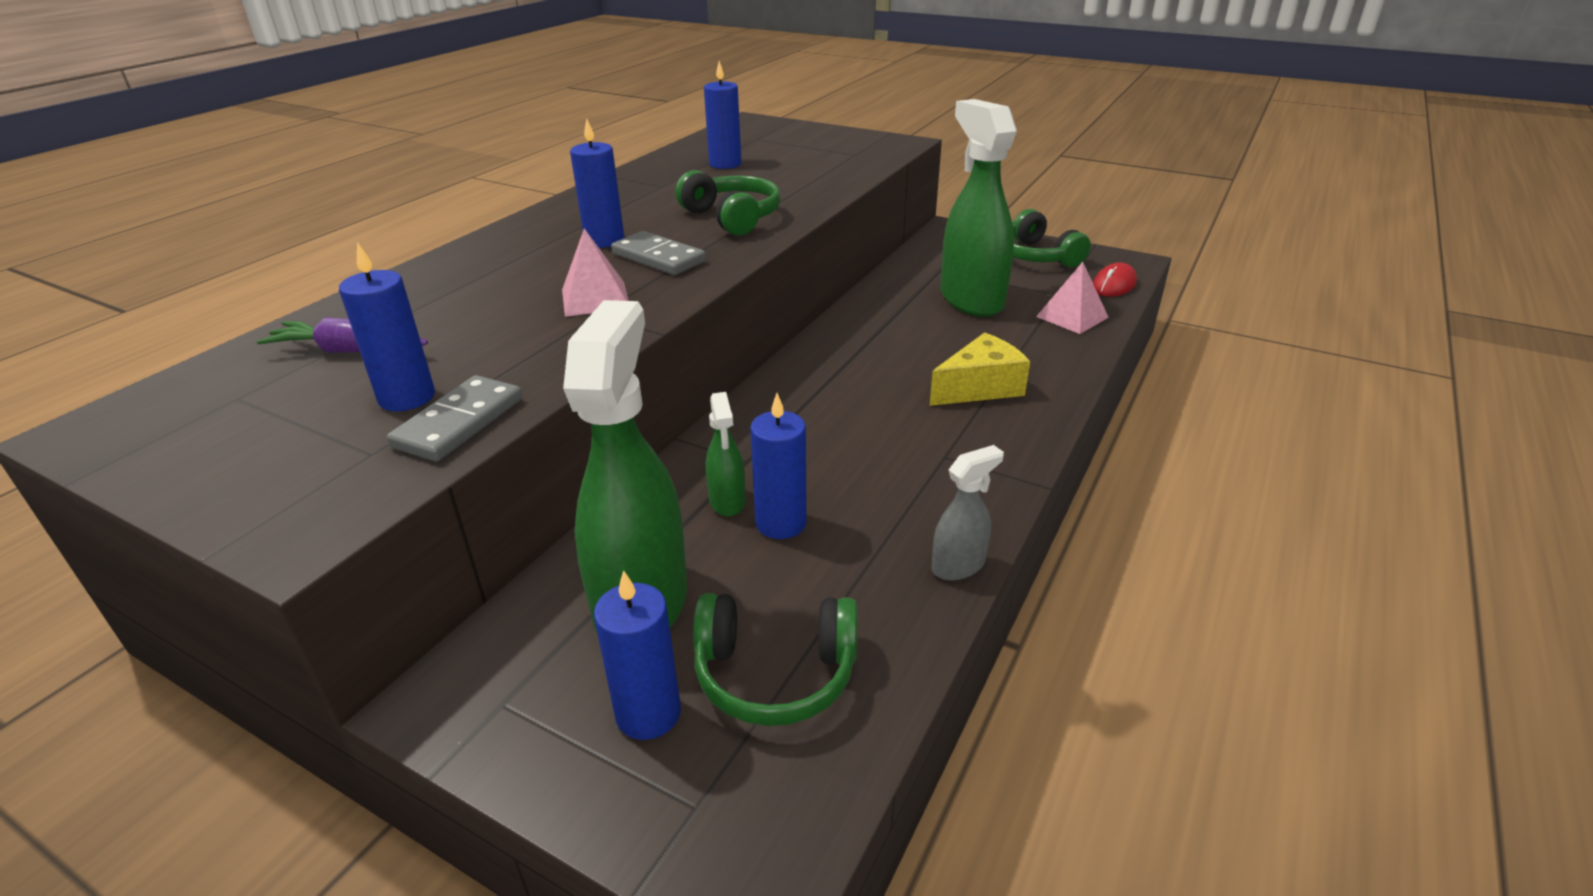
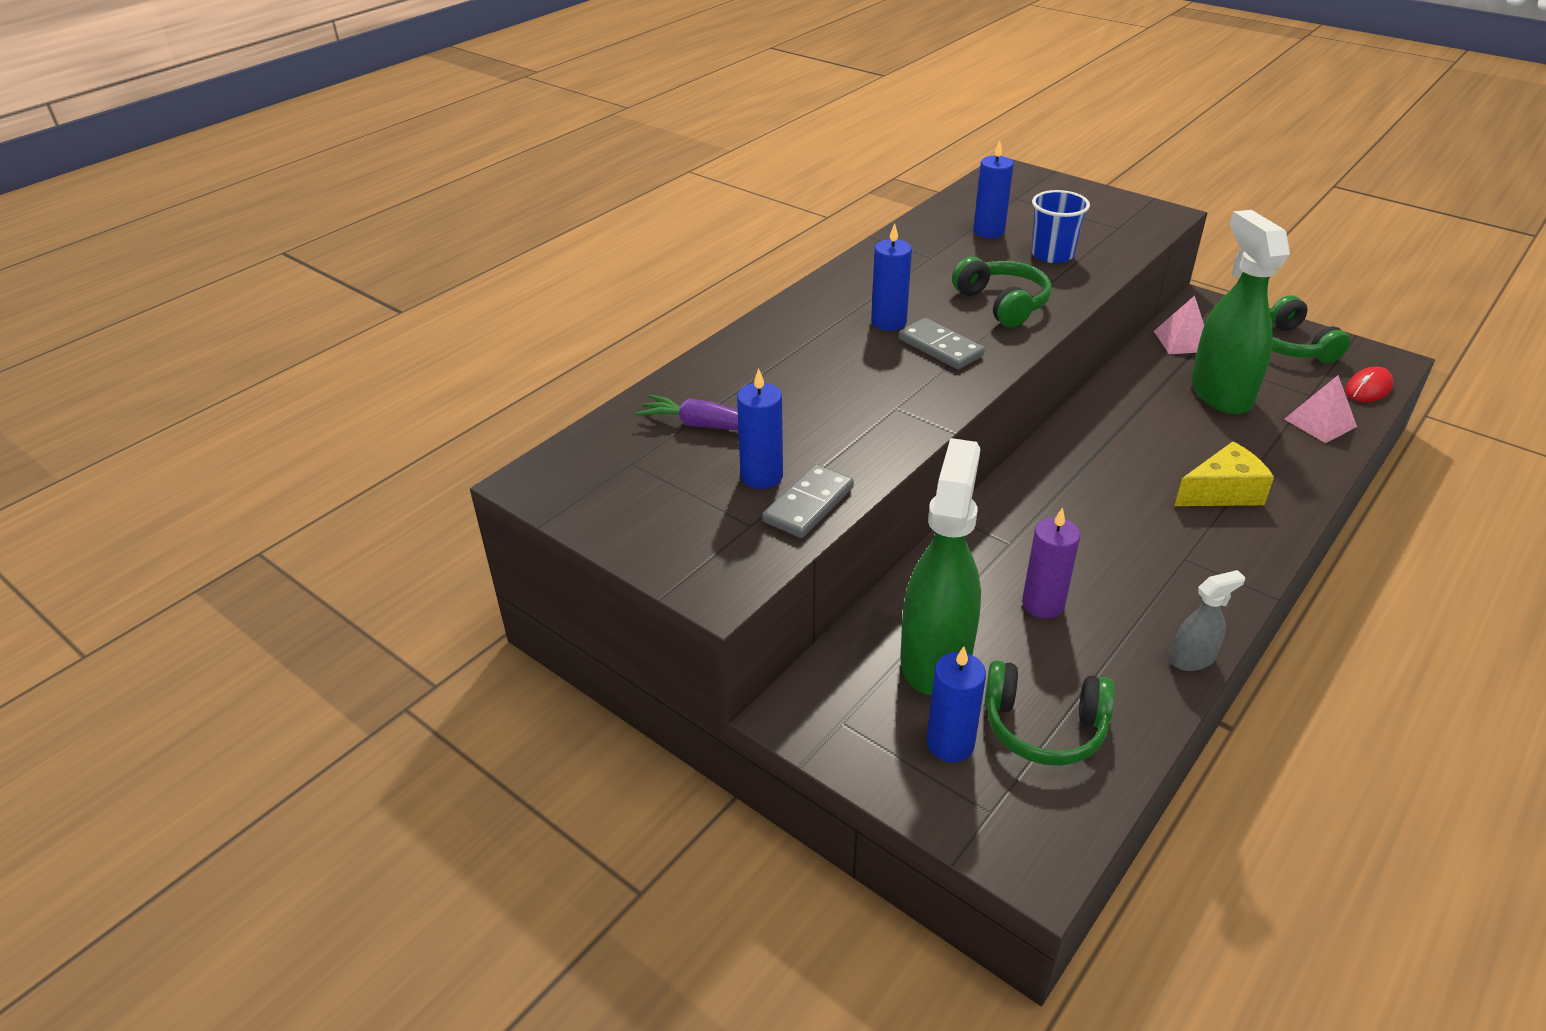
camera: 10 degrees right, 5 degrees up
pink pyramid [562,228,629,317] -> pink pyramid moved to [1154,295,1204,354]
green spray bottle [706,392,746,516] -> none
blue candle [750,393,807,539] -> purple candle [1022,507,1080,619]
none -> blue cup [1031,190,1090,263]

